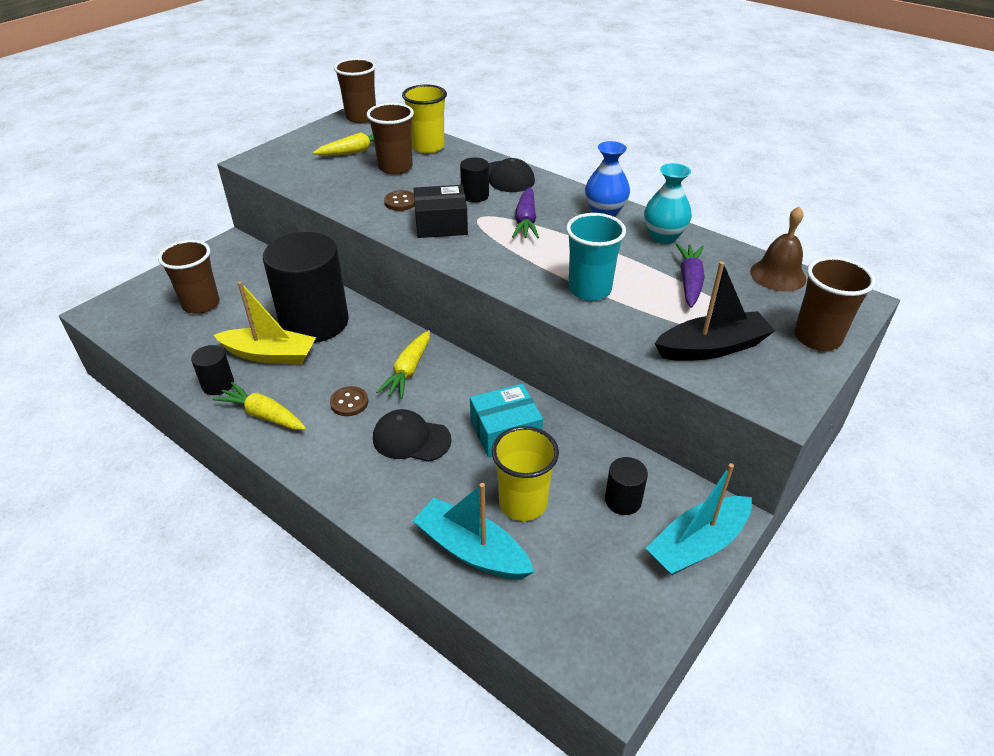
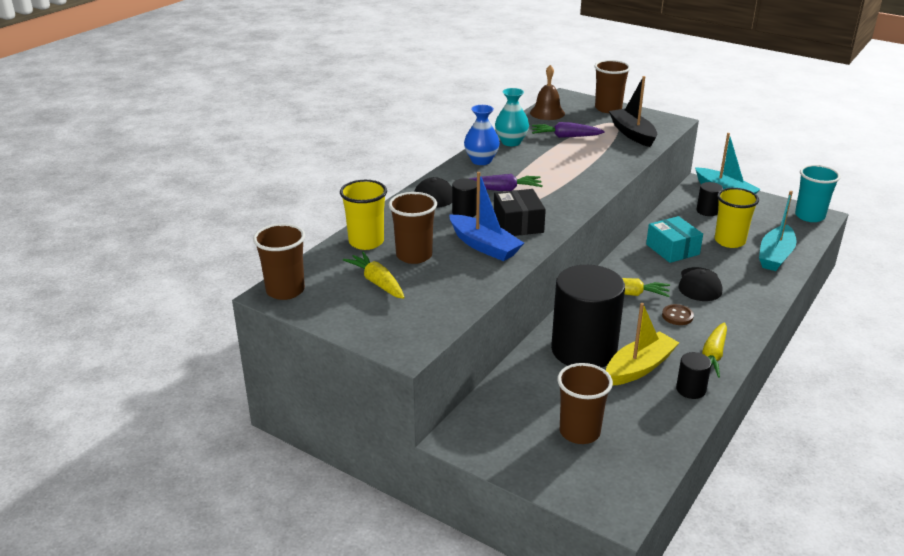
camera: 95 degrees left, 10 degrees down
yellow boat [214,281,316,365] -> yellow boat turned 45 degrees clockwise [606,303,679,385]
brown button [384,190,415,211] -> blue boat [449,172,524,261]
turquoise cup [566,213,626,301] -> turquoise cup moved to [795,165,841,222]

